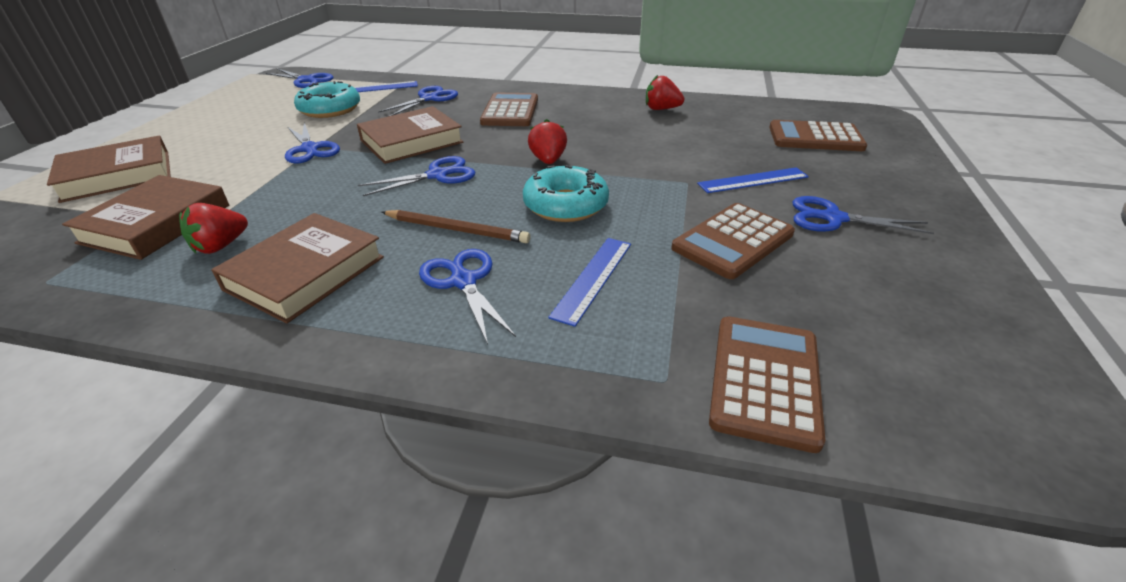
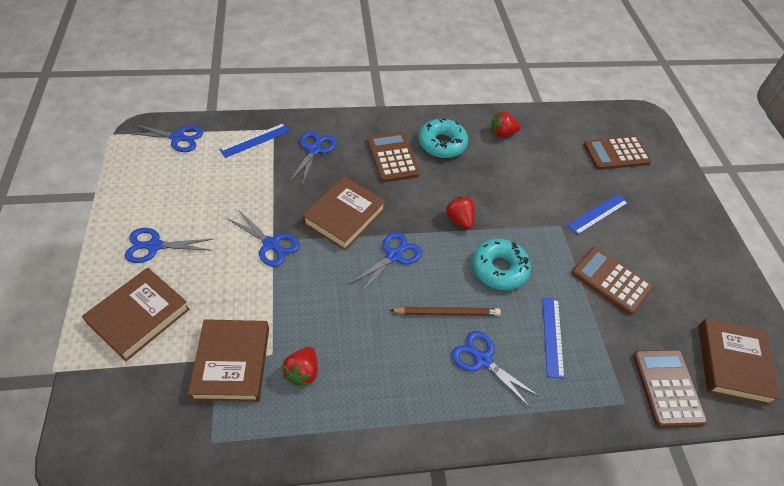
camera: 25 degrees left, 15 degrees up
brown book [211,213,384,323] -> brown book moved to [698,318,781,405]
turquoise donut [294,81,360,118] -> turquoise donut moved to [419,119,468,158]
brown calculator [671,203,795,279] -> brown calculator turned 105 degrees clockwise [572,247,653,315]
blue scissors [792,196,934,234] -> blue scissors moved to [125,228,213,263]

